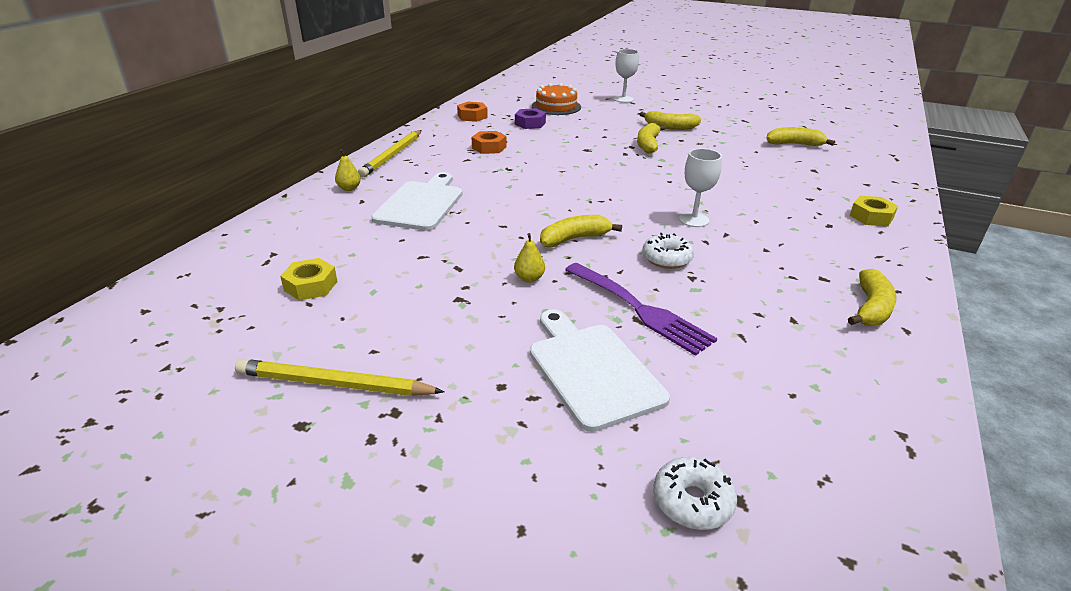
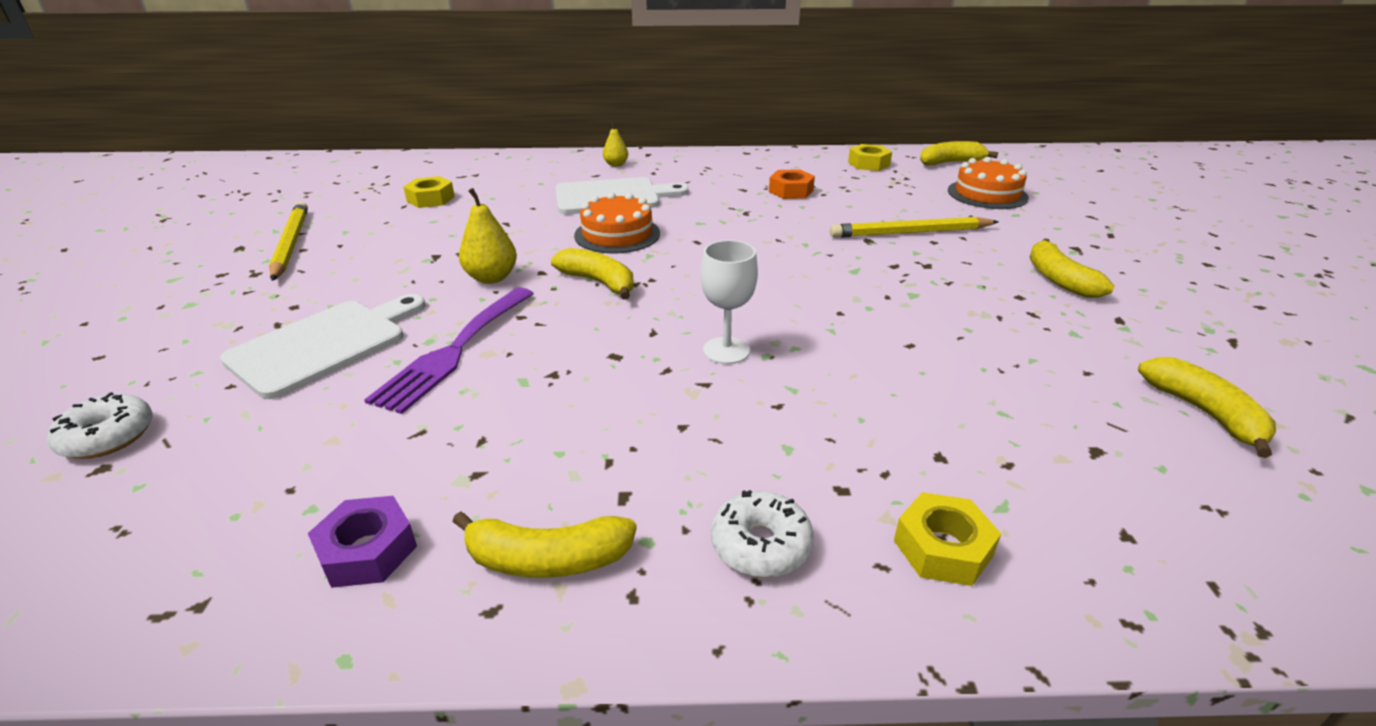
camera: 65 degrees right, 0 degrees up
yellow pencil [358,130,422,177] -> yellow pencil moved to [830,217,999,238]
orange nut [457,102,488,122] -> yellow nut [848,144,892,171]
yellow pear [514,233,545,282] -> yellow pear [459,188,517,284], size x1.56
purple nut [515,108,546,129] -> purple nut moved to [308,496,417,588]
white goblet [614,49,639,103] -> none
yellow banana [637,123,666,153] -> yellow banana moved to [920,141,998,165]
white donut [642,233,694,269] -> white donut moved to [711,490,813,578]
none -> orange cake [574,192,660,253]

